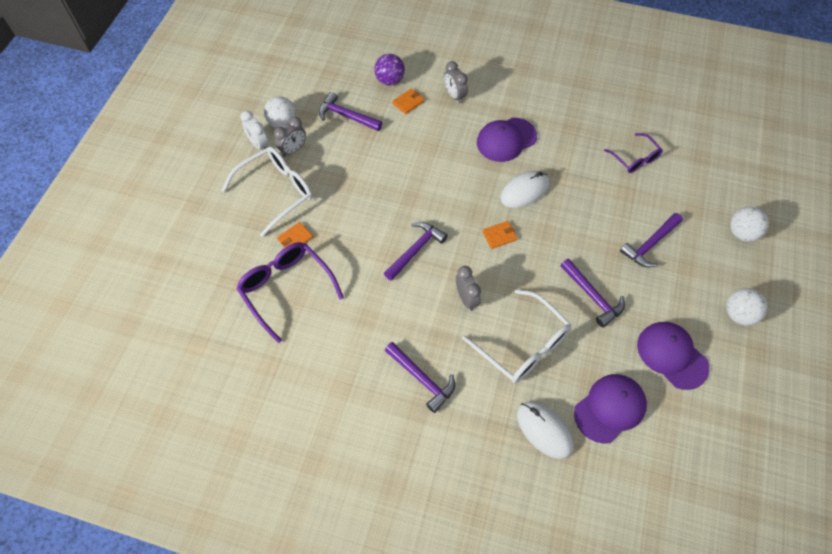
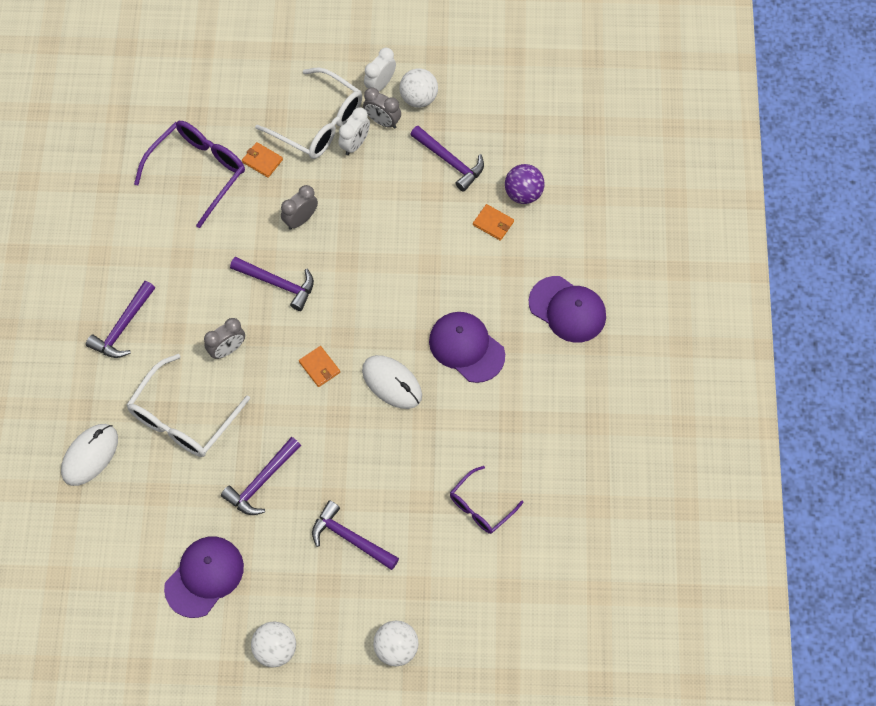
camera: 75 degrees right, 5 degrees up
purple hammer [319,92,382,131] -> purple hammer turned 120 degrees clockwise [410,126,484,192]
grey clock [444,61,468,103] -> grey clock moved to [281,185,318,230]
purple cap [574,374,647,444] -> purple cap moved to [529,276,606,343]
none -> white clock [338,107,370,155]

